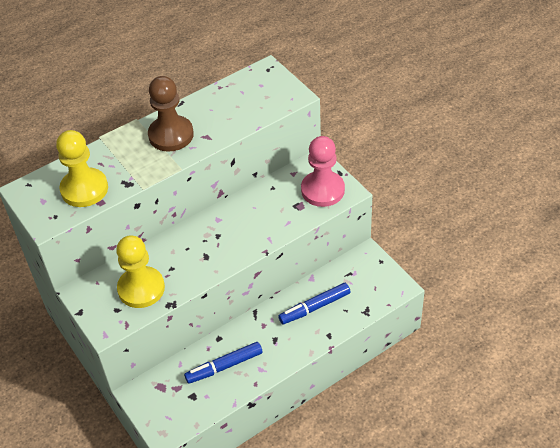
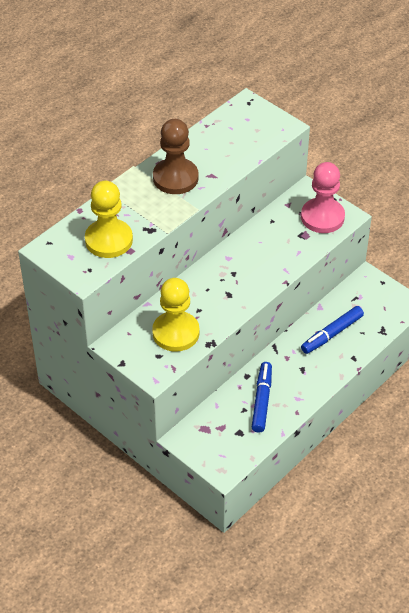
camera: 15 degrees left, 0 degrees up
blue marker [184,342,263,384] -> blue marker turned 135 degrees clockwise [252,362,272,432]

